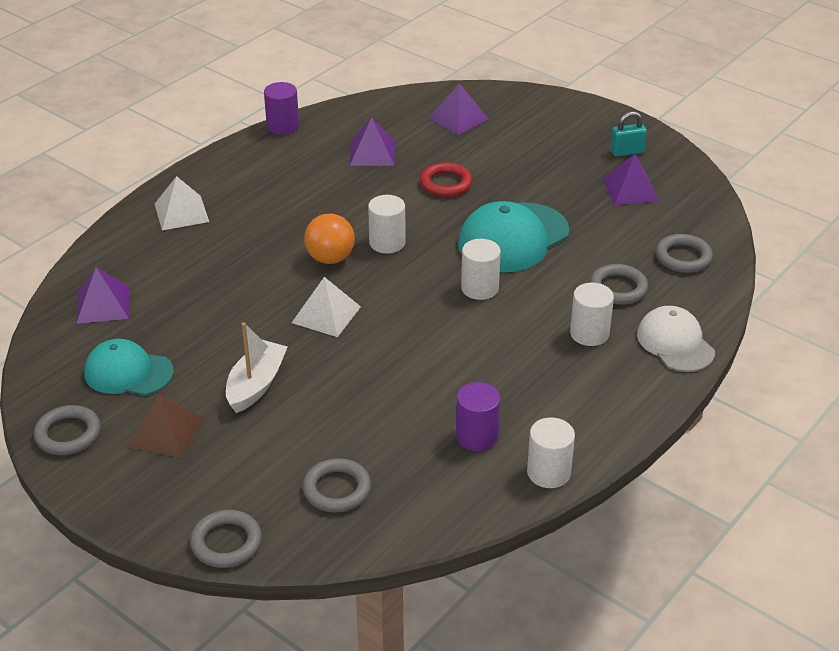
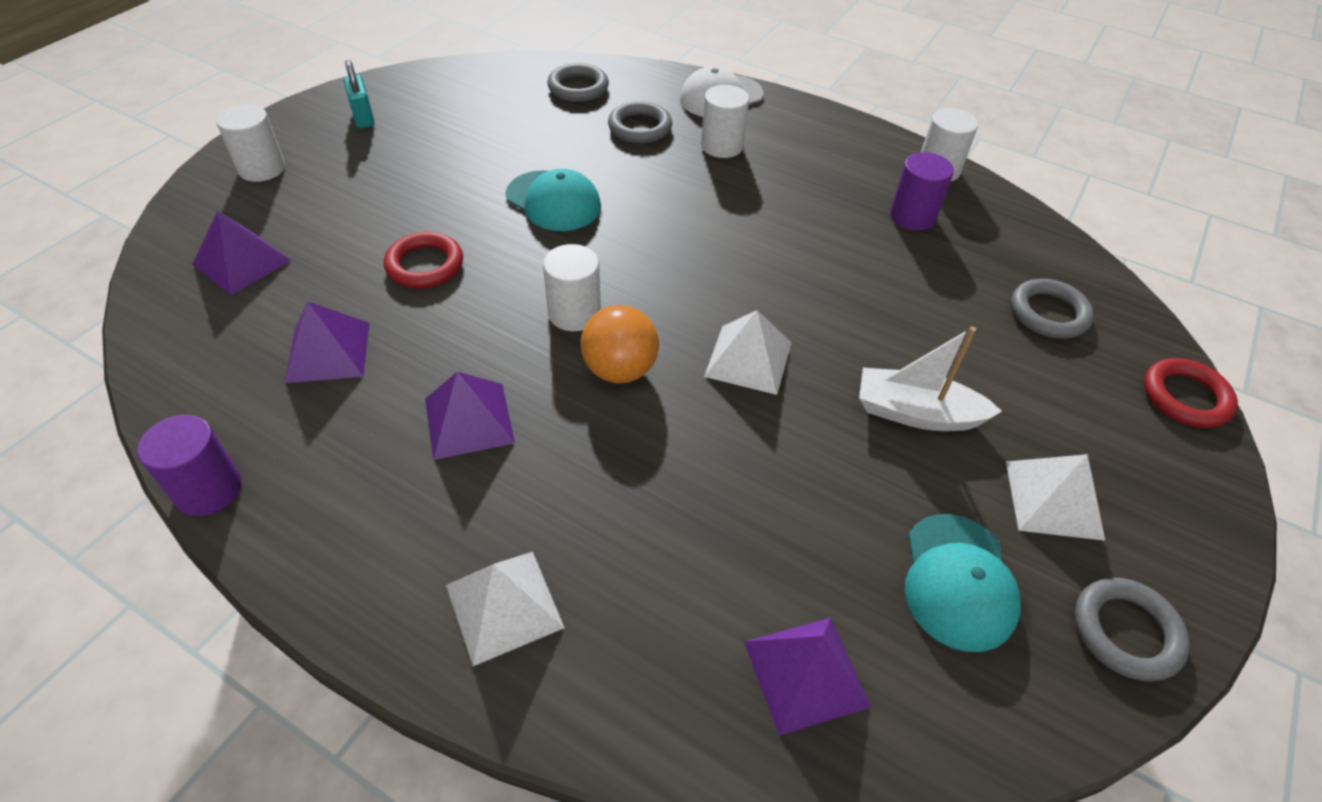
camera: 100 degrees left, 10 degrees up
brown pyramid [128,394,203,458] -> white pyramid [1006,454,1105,541]
grey ring [190,510,262,568] -> red ring [1144,358,1238,428]
turquoise cap [458,201,569,272] -> turquoise cap [506,169,601,231], size x0.66
white cylinder [461,239,501,300] -> white cylinder moved to [216,104,285,182]
purple pyramid [603,154,659,205] -> purple pyramid moved to [425,371,515,460]

